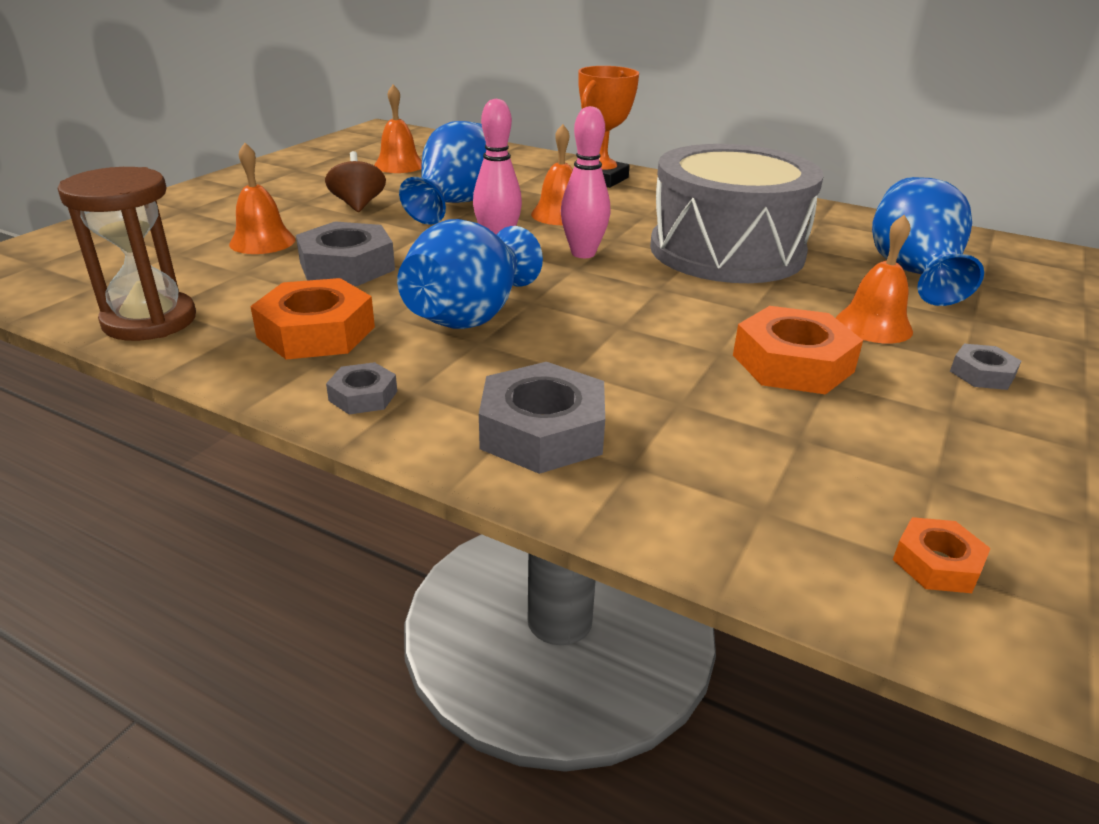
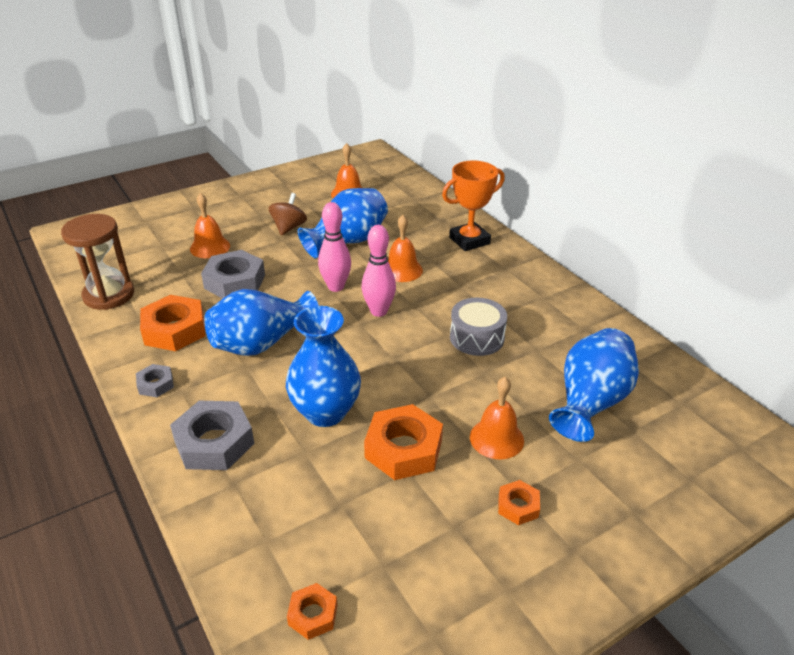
camera: 30 degrees right, 5 degrees up
grey drum [650,144,824,283] -> grey drum [450,298,507,356], size x0.48
grey nut [950,344,1021,390] -> orange nut [498,480,540,525]
none -> blue vase [286,306,361,427]

